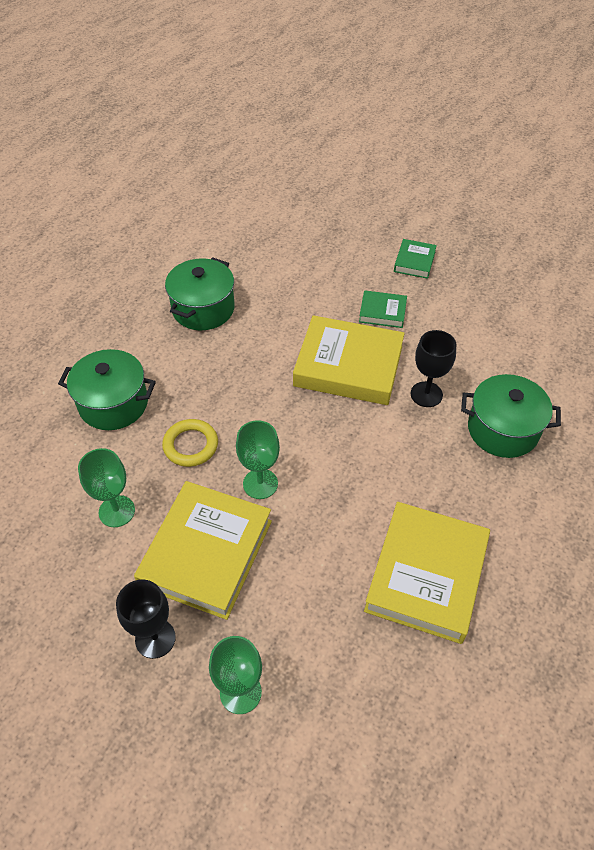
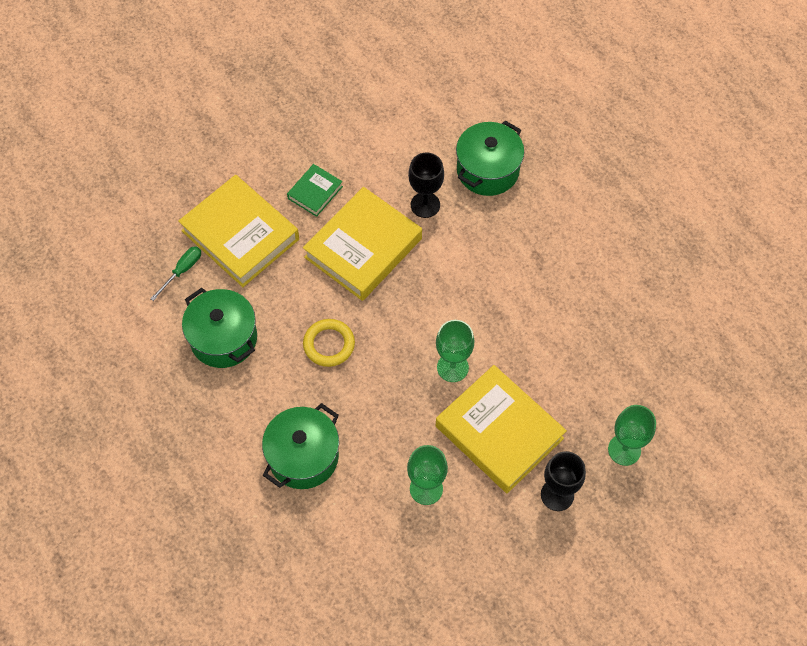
camera: 65 degrees left, 10 degrees up
yellow ring [162,419,218,467] -> yellow ring moved to [303,319,355,367]
yellow book [364,502,490,644] -> yellow book moved to [178,175,299,287]
green book [394,239,437,279] -> none
none -> green screwdriver [150,246,201,301]

